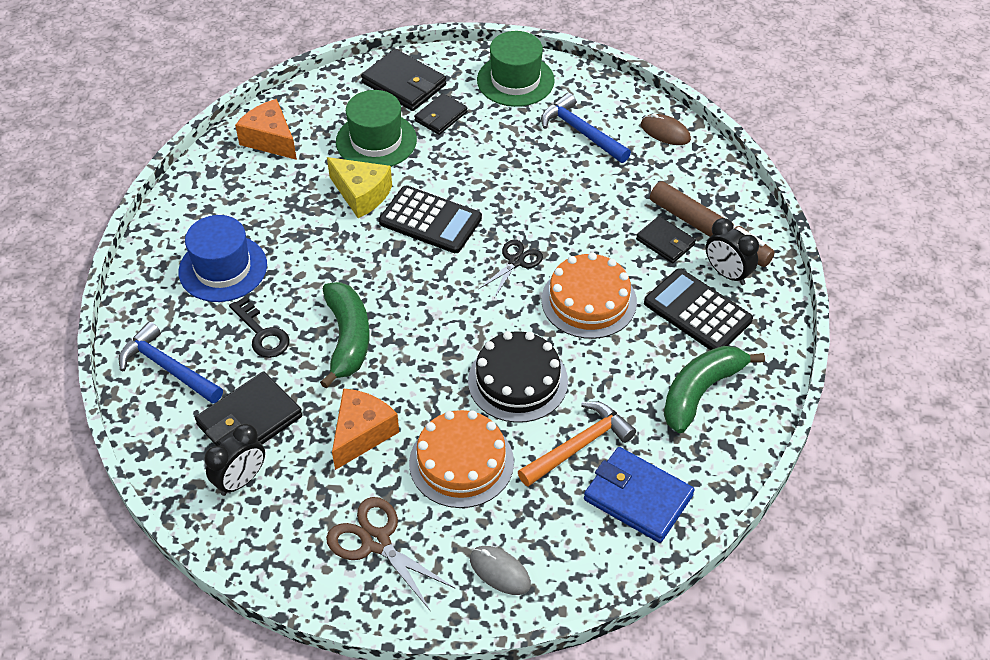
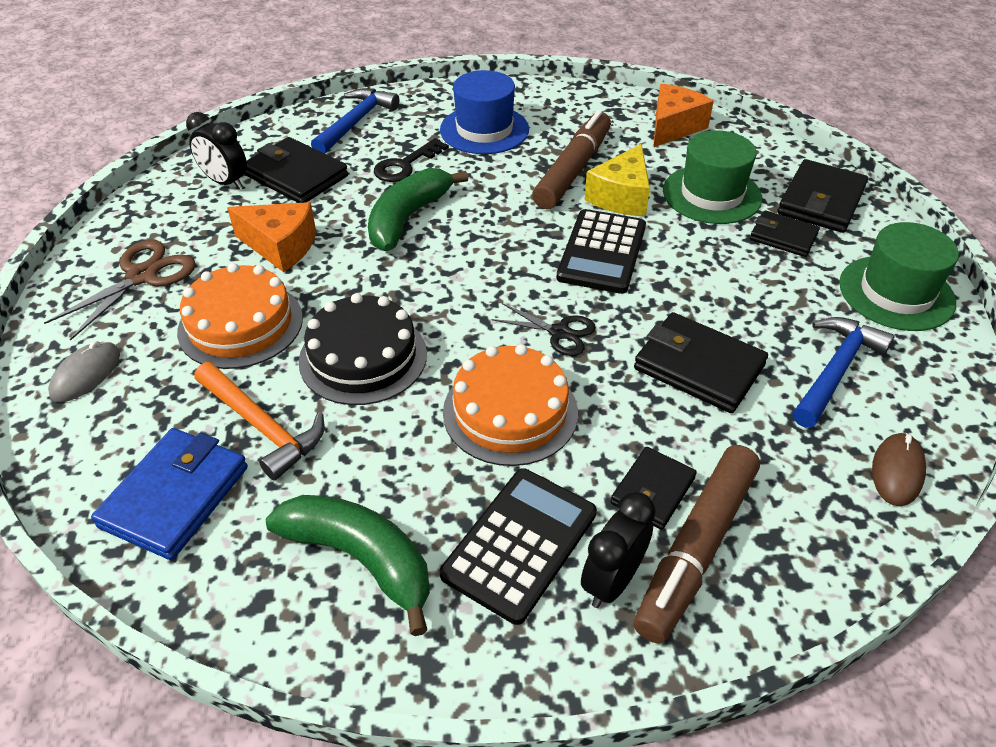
camera: 80 degrees right, 5 degrees down
green banana [320,282,370,388] -> green banana turned 135 degrees clockwise [368,168,468,251]
none -> brown marker [532,110,611,209]
none -> black wallet [634,312,768,413]

